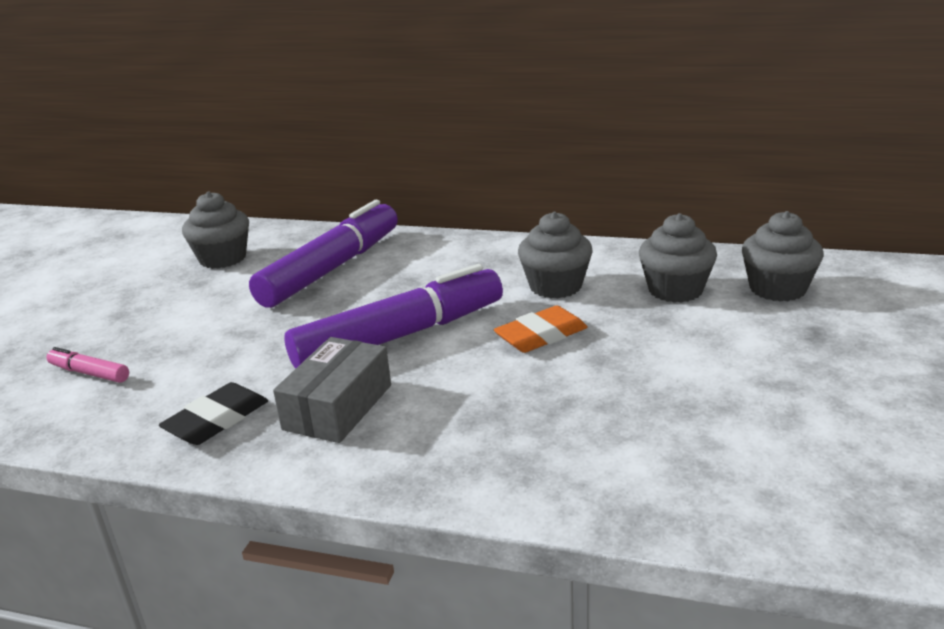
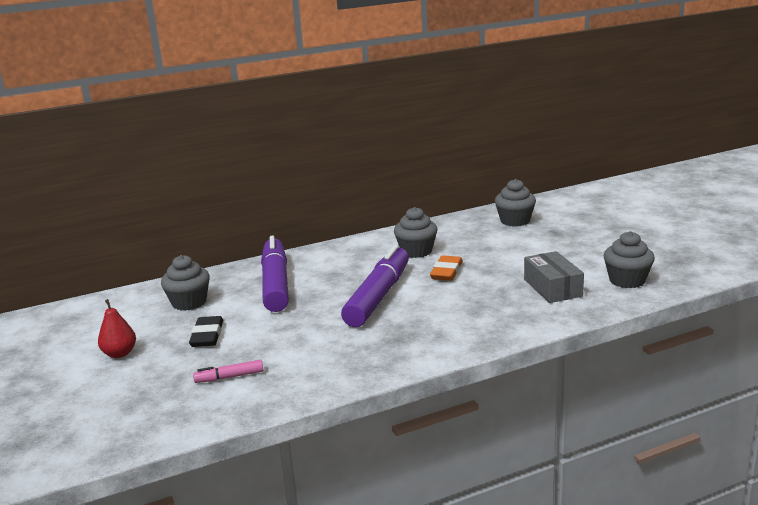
camera: 40 degrees left, 5 degrees down
black eraser [159,382,268,445] -> black eraser moved to [189,316,223,347]
grey box [273,337,391,443] -> grey box moved to [524,251,584,303]
grey cupcake [639,213,717,303] -> grey cupcake moved to [604,231,655,288]
none -> red pear [98,299,136,358]

